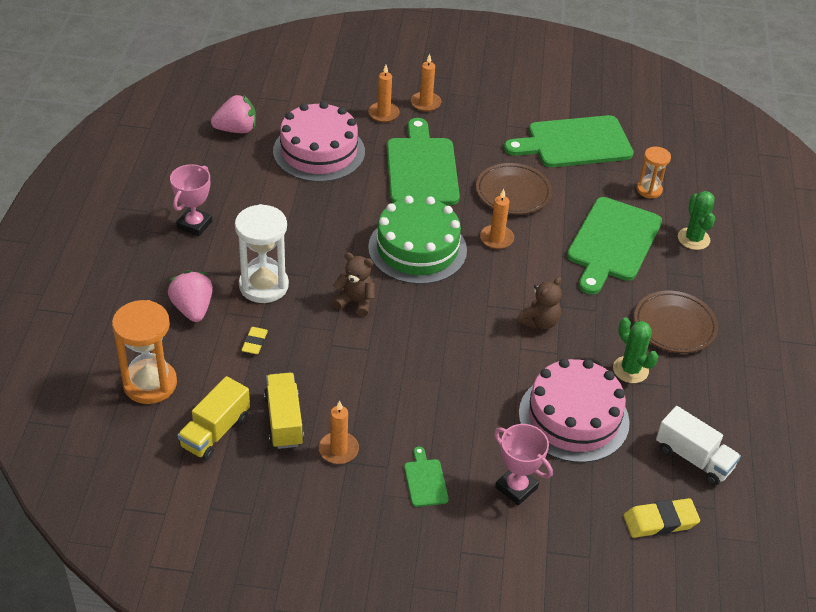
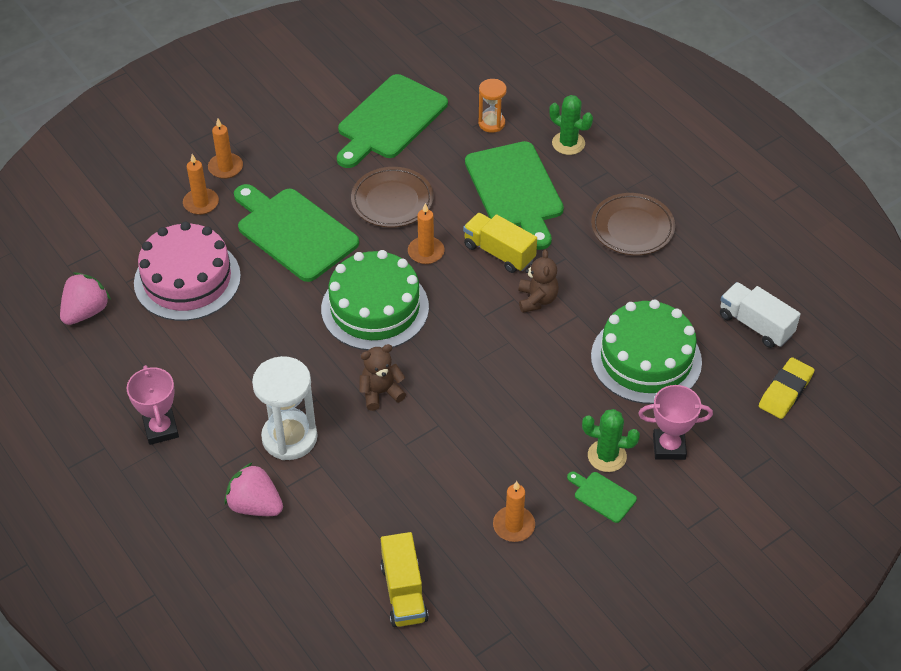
camera: 40 degrees left, 5 degrees up
orange hourglass [112,300,177,404] -> none
yellow eraser [241,327,268,354] -> none
yellow truck [264,373,304,449] -> yellow truck moved to [463,213,537,273]
pink cake [519,358,630,463] -> green cake [591,299,702,404]
green cactus [613,318,658,383] -> green cactus moved to [582,409,640,472]
white truck [656,406,741,486] -> white truck turned 135 degrees counterclockwise [720,282,801,348]

